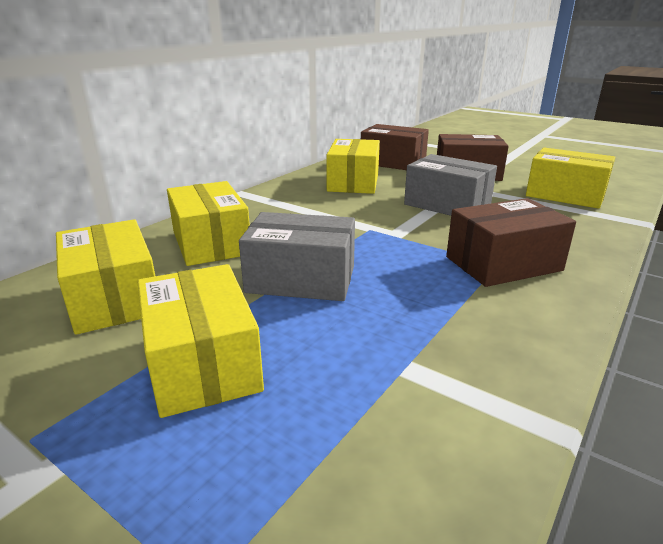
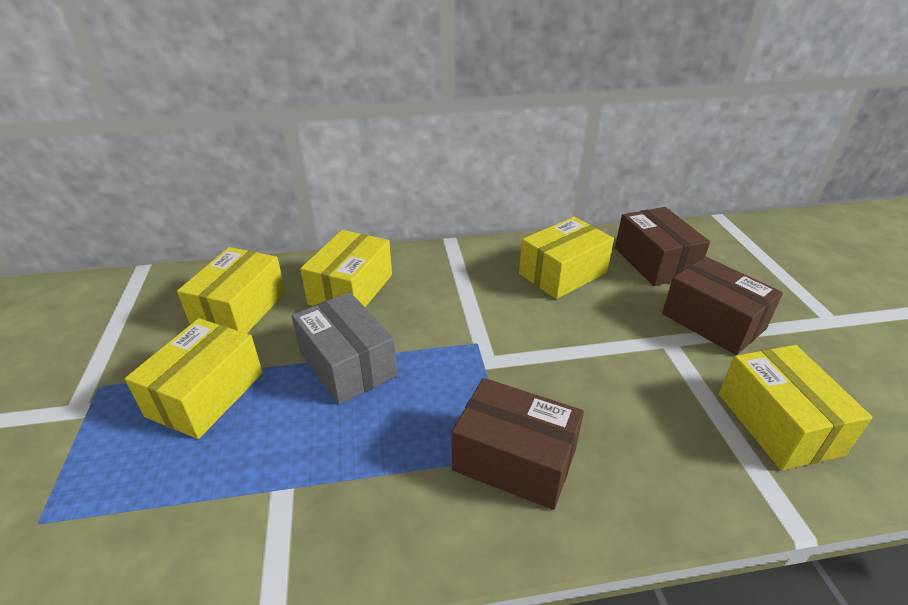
camera: 45 degrees right, 10 degrees up
grey box [404,154,497,216] -> none

